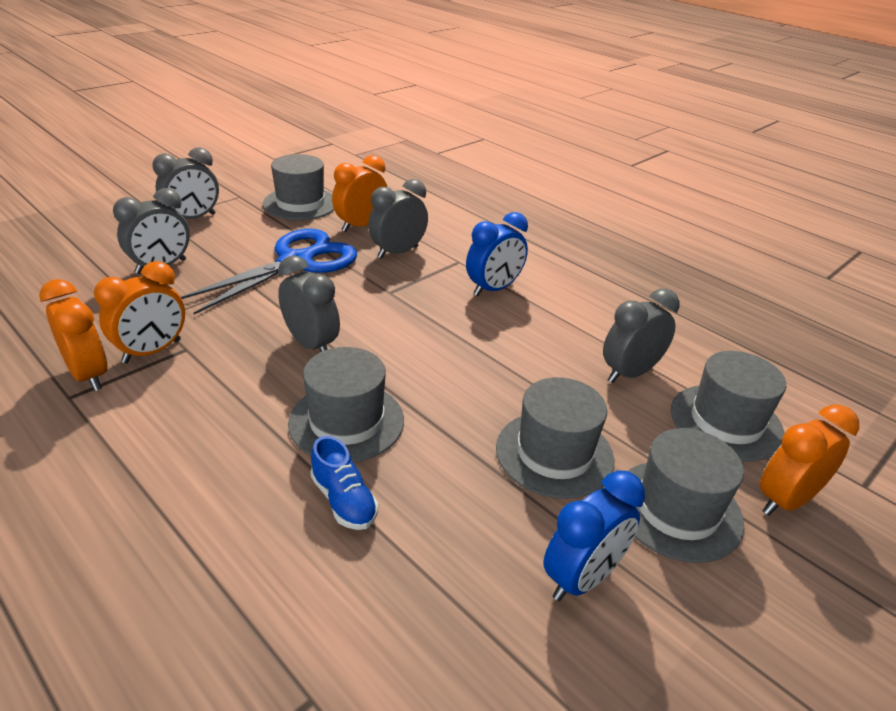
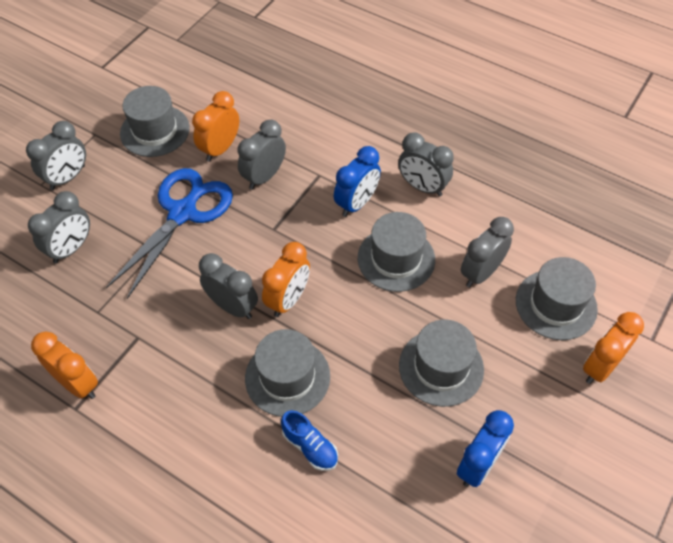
camera: 10 degrees left, 20 degrees up
orange clock [94,261,185,363] -> orange clock moved to [262,242,310,317]
grey hat [628,428,744,563] -> grey hat moved to [358,212,435,292]
none -> grey clock [398,132,454,197]

